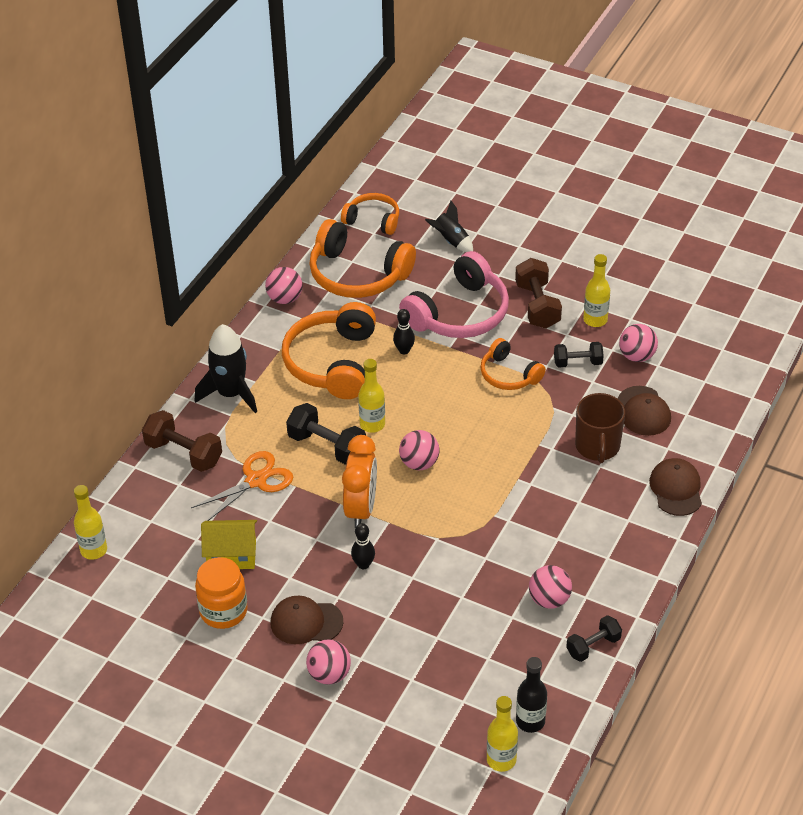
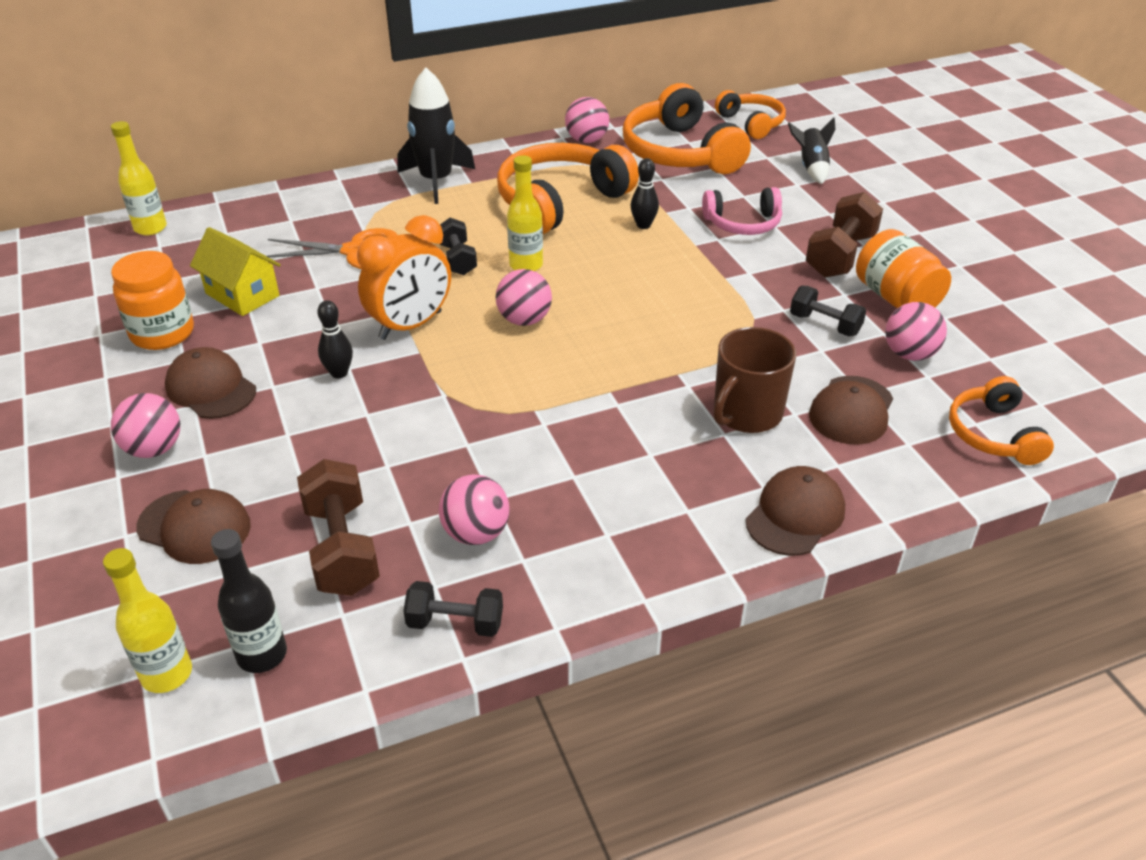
camera: 40 degrees right, 5 degrees down
brown dumbbell [142,410,222,472] -> brown dumbbell moved to [297,459,380,596]
black dumbbell [286,403,366,465] -> black dumbbell [440,218,477,275], size x0.64
pink headphones [399,251,509,338] -> pink headphones [702,187,782,235], size x0.57
orange headphones [480,338,546,390] -> orange headphones moved to [949,376,1054,465]
yellow bottle [583,254,610,327] -> orange jar [856,229,951,308]
none -> brown cap [136,489,251,564]

